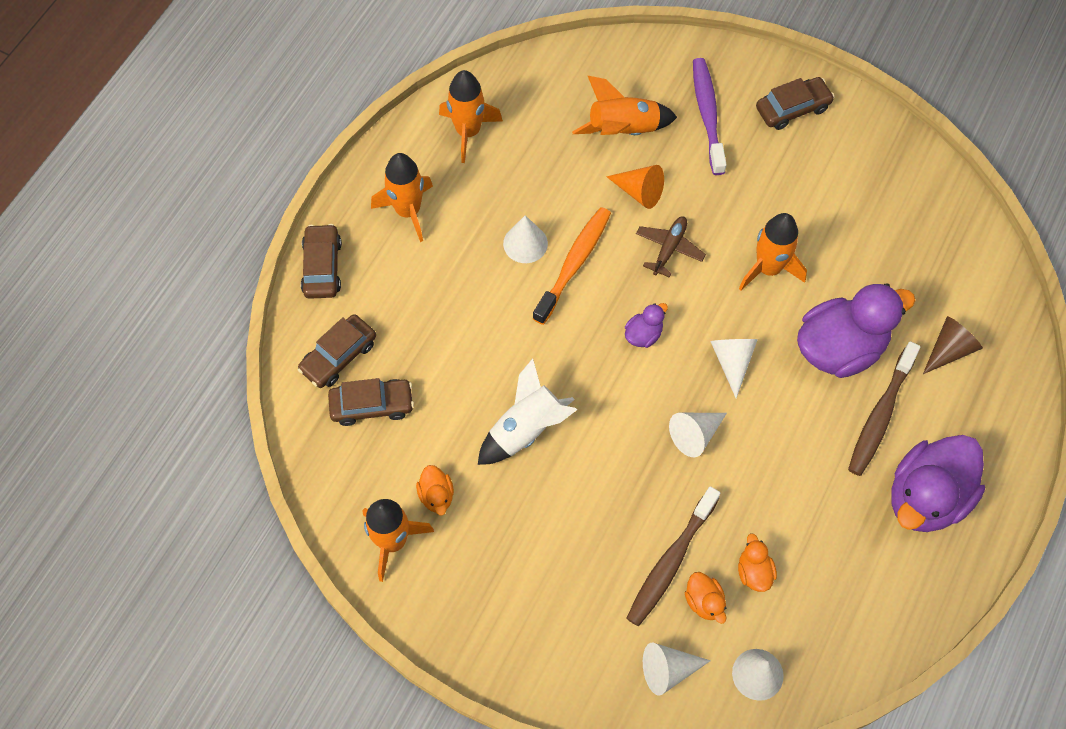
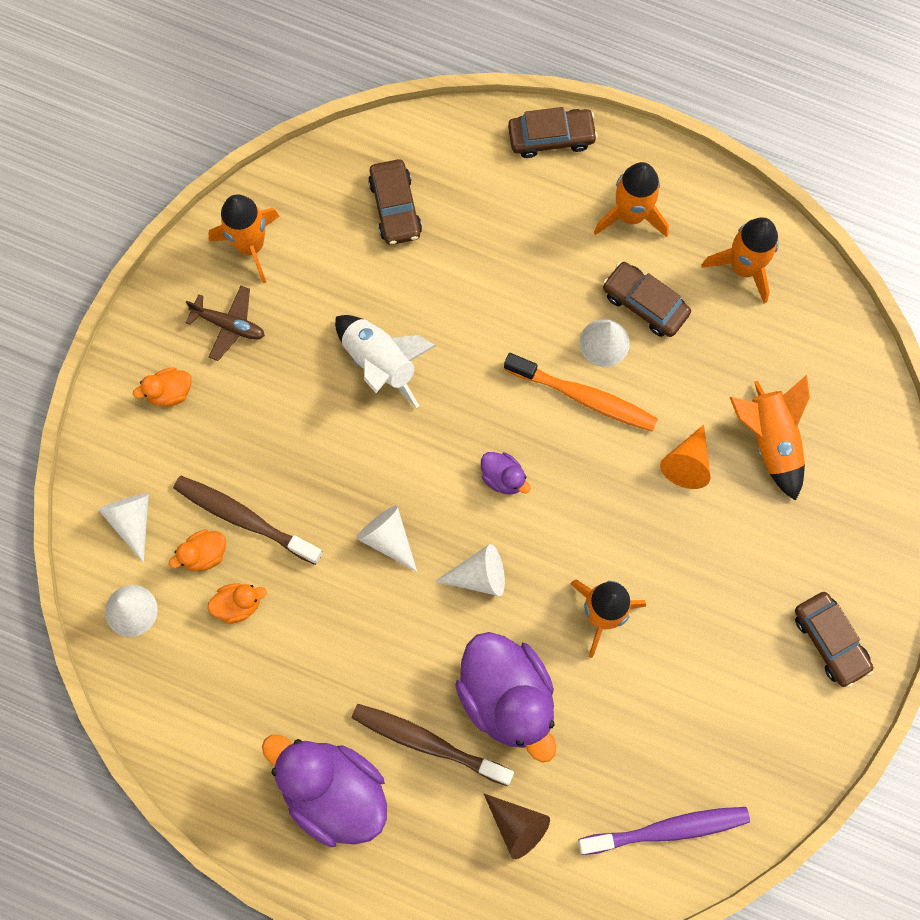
camera: 85 degrees right, 10 degrees up
brown car [298,314,376,388] -> brown car moved to [603,262,691,337]
orange duck [416,465,454,515] -> orange duck moved to [133,367,192,407]
brown plane [636,216,706,278] -> brown plane moved to [186,286,265,361]
purple toothbrush [693,58,727,175] -> purple toothbrush moved to [578,807,750,855]

